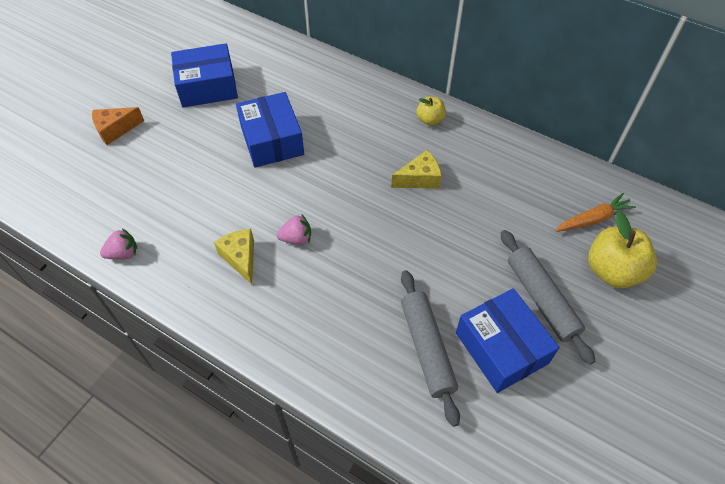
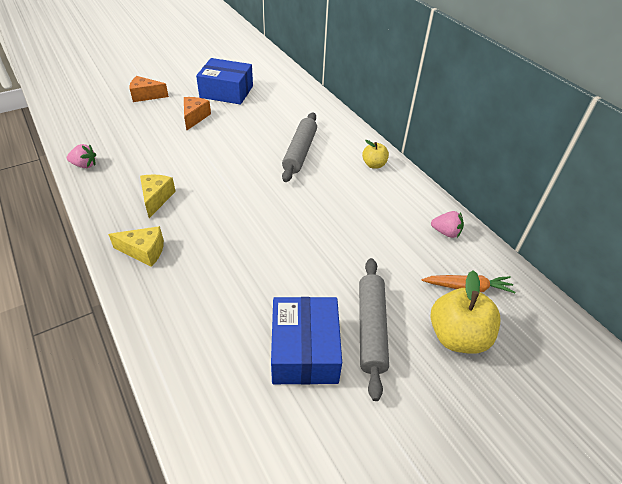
camera: 25 degrees right, 10 degrees down
blue box [236,92,304,168] -> none
pink strawberry [276,215,311,245] -> pink strawberry moved to [431,211,464,238]
yellow cheese [391,150,441,189] -> yellow cheese moved to [108,226,164,267]
grey rolling pin [401,270,460,427] -> grey rolling pin moved to [282,112,317,182]
none -> orange cheese [184,97,211,130]

